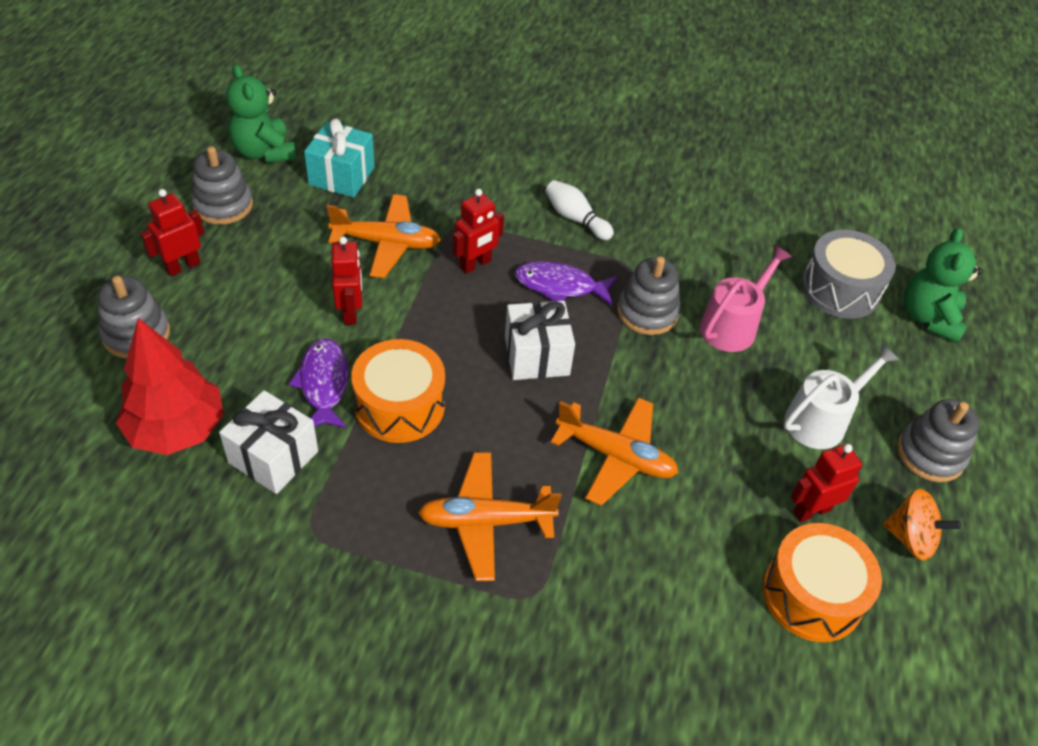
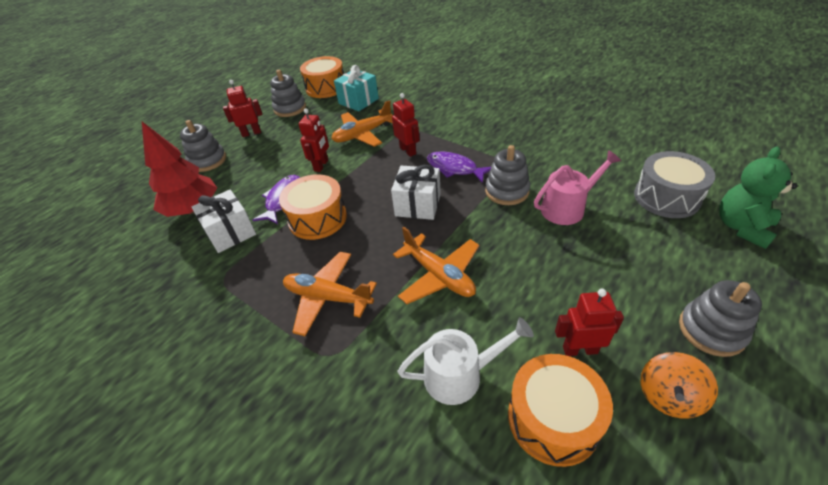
camera: 30 degrees right, 5 degrees down
green teddy bear [226,64,296,163] -> orange drum [300,56,344,98]
orange plane [327,194,441,278] -> orange plane turned 120 degrees clockwise [332,100,393,147]
red robot [453,189,504,274] -> red robot turned 105 degrees counterclockwise [392,93,420,157]
white bowling pin [545,180,614,240] -> none
white watering can [784,344,899,449] -> white watering can moved to [398,317,534,405]
orange spinning top [883,489,961,561] -> orange spinning top turned 75 degrees clockwise [641,352,718,418]

